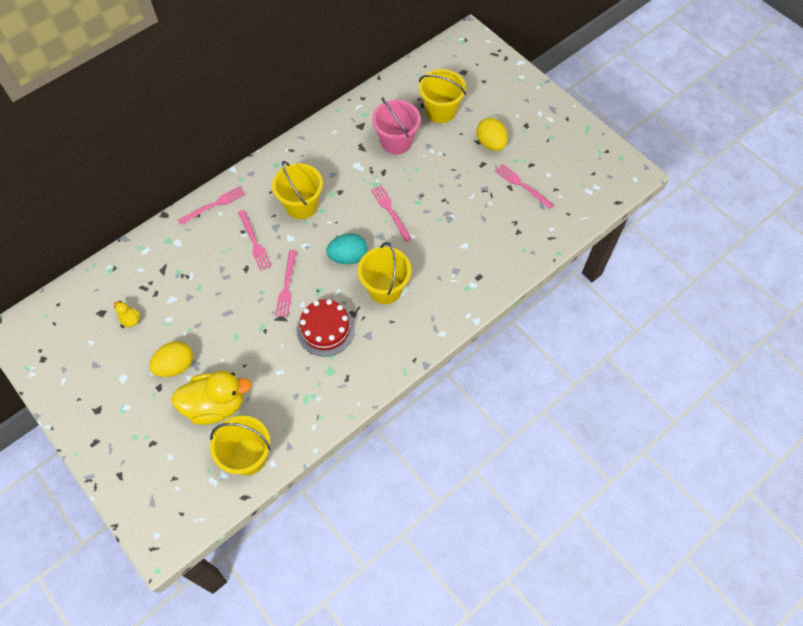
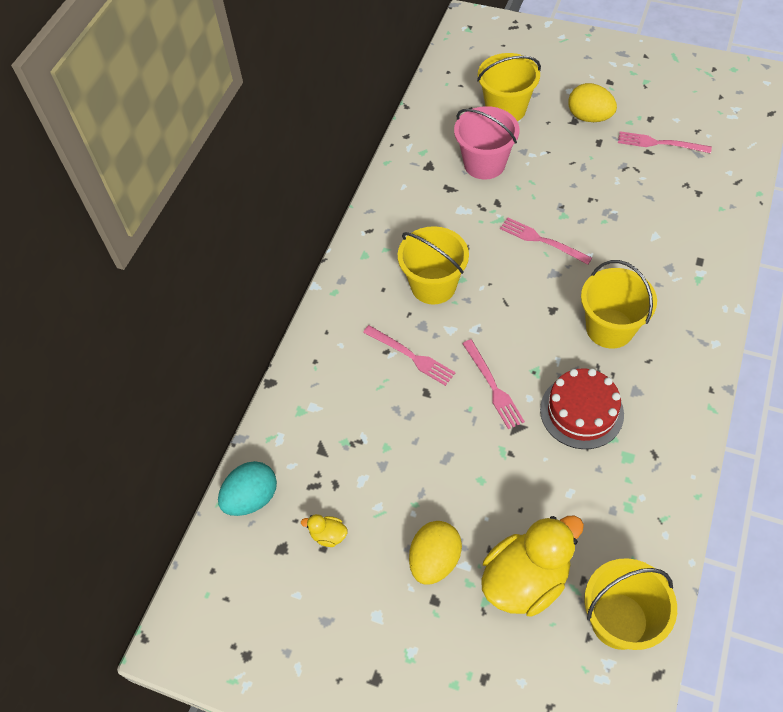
camera: 25 degrees left, 5 degrees down
pink fork [178,186,246,225] -> none
turquoise egg [326,233,367,264] -> turquoise egg moved to [218,461,277,516]

